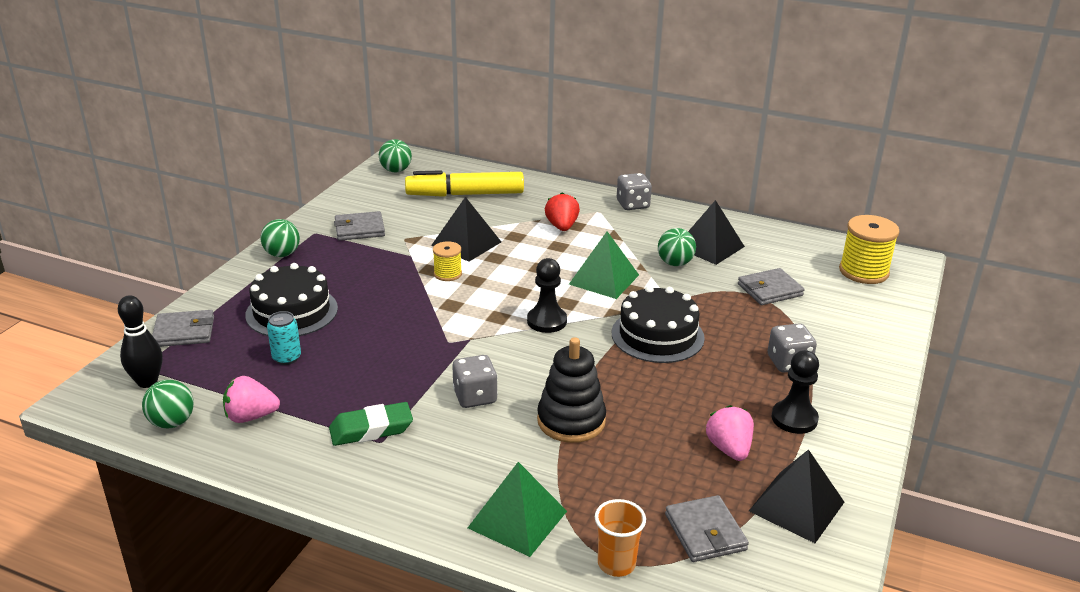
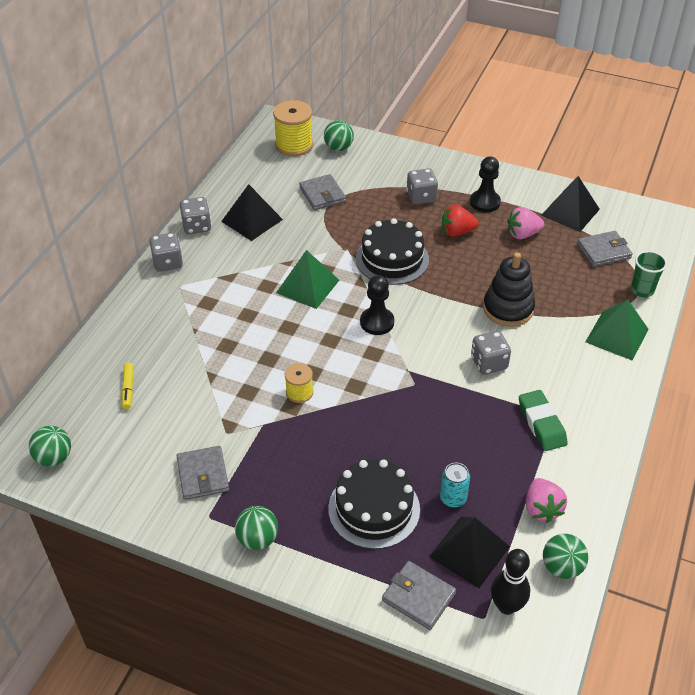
camera: 90 degrees left, 15 degrees up
grey wallet [152,310,214,347] -> grey wallet turned 45 degrees counterclockwise [382,561,456,630]
yellow marker [405,170,524,197] -> yellow marker [122,363,134,409], size x0.42
black pyramid [431,197,501,262] -> black pyramid moved to [429,517,510,588]
red strawberry [545,192,580,231] -> red strawberry moved to [442,204,479,237]
orange cup [595,499,646,577] -> green cup [631,251,667,297]
green ball [658,228,696,266] -> green ball moved to [324,120,354,151]
none -> grey dice [180,197,211,234]

